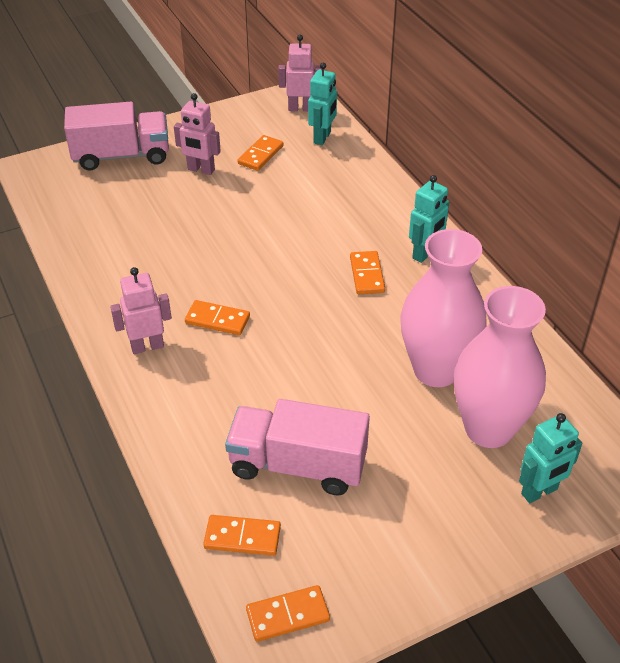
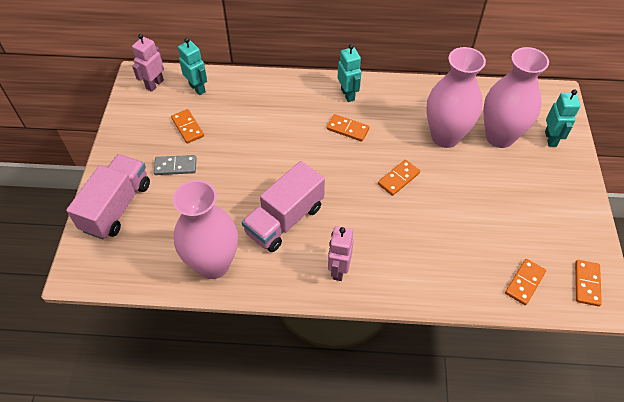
camera: 60 degrees left, 10 degrees up
pink robot [174,93,221,175] -> grey domino [154,155,196,175]
orange domino [185,300,250,335] -> orange domino moved to [378,160,420,196]
pink truck [225,399,370,496] -> pink truck moved to [242,161,325,252]
none -> pink vase [173,180,238,279]

